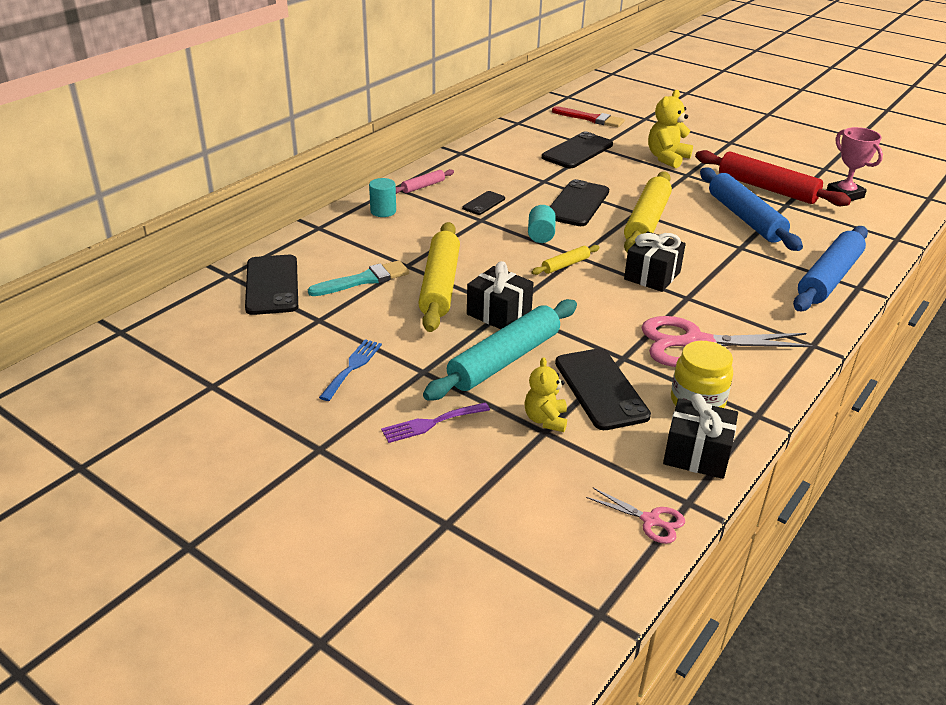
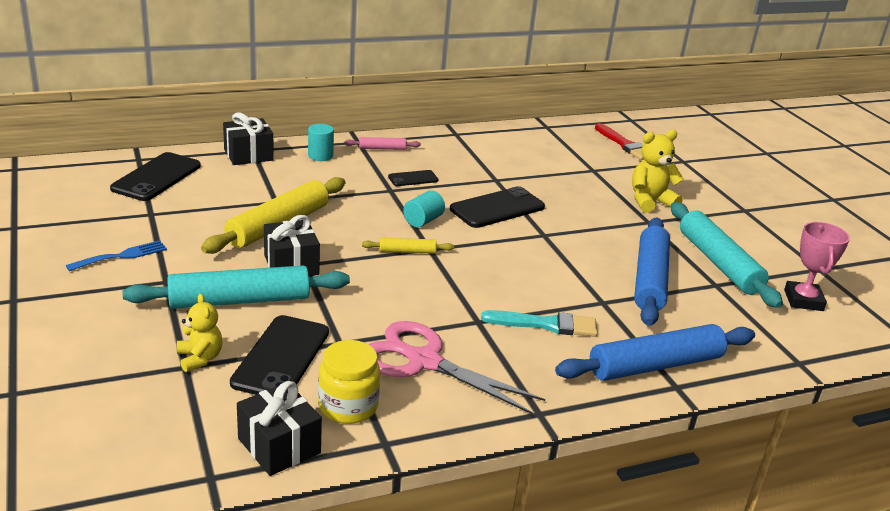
camera: 30 degrees right, 5 degrees down
turquoise brush [308,260,409,296] -> turquoise brush moved to [481,310,597,337]
purple fork [381,403,490,443] -> none
yellow teddy bear [524,357,567,432] -> yellow teddy bear turned 120 degrees clockwise [177,294,223,372]
black phone [542,131,613,168] -> none
pink scissors [586,488,685,544] -> none
yellow rolling pin [624,171,672,253] -> none
black gift [624,232,686,292] -> black gift moved to [223,112,274,165]
red rolling pin [695,150,851,206] -> turquoise rolling pin [671,202,783,308]

